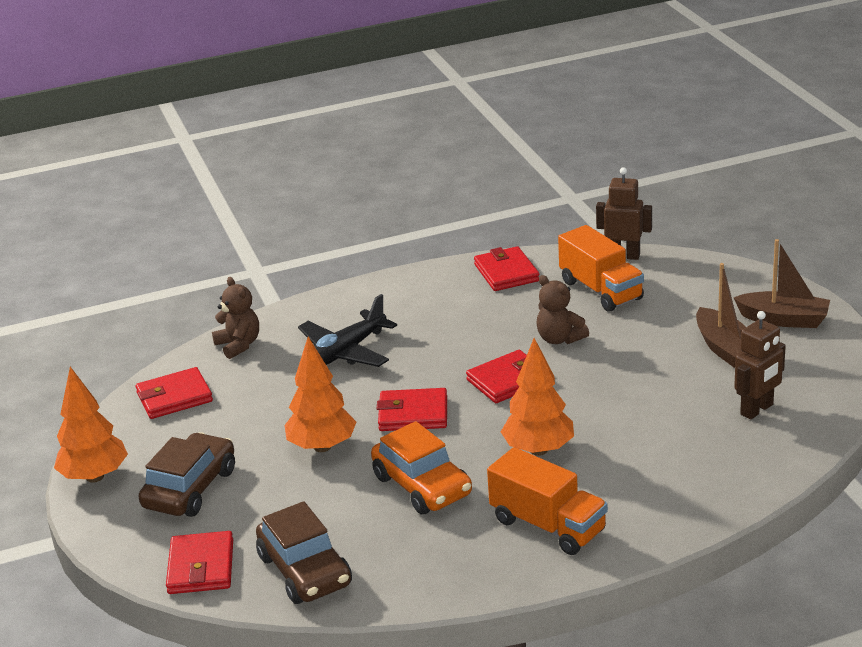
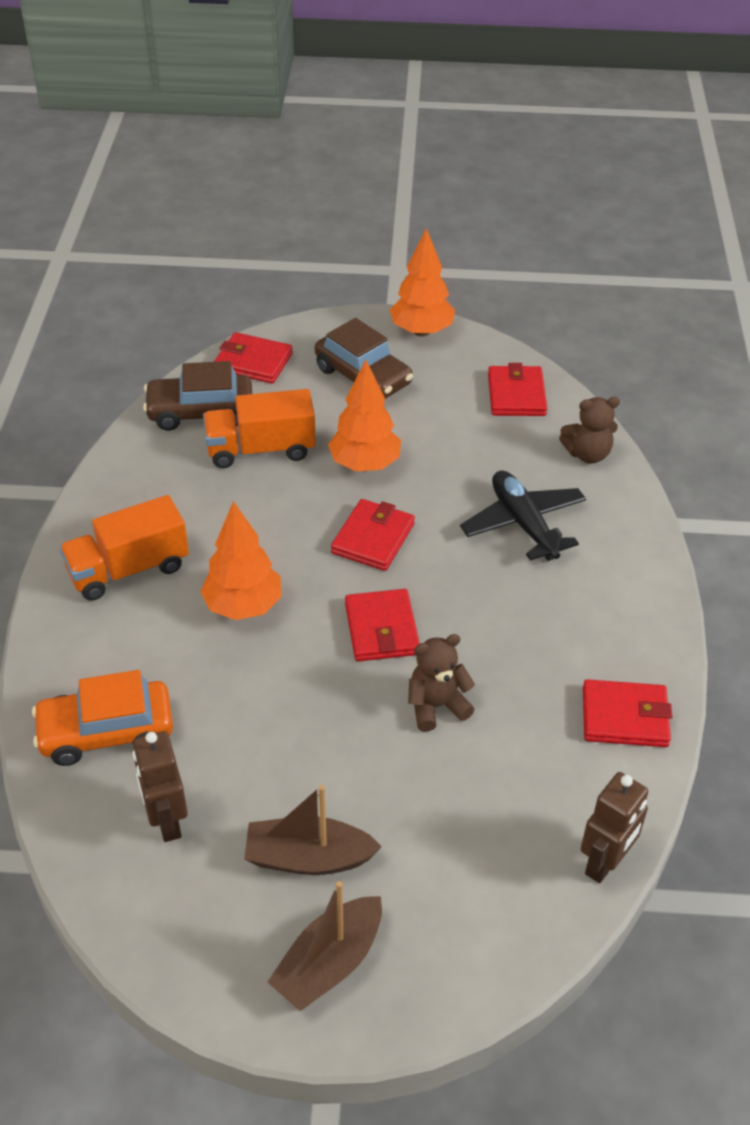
camera: 110 degrees right, 15 degrees up
orange car [371,421,472,514] -> orange car moved to [32,670,173,766]
orange truck [558,225,644,312] -> orange truck moved to [203,389,316,468]

